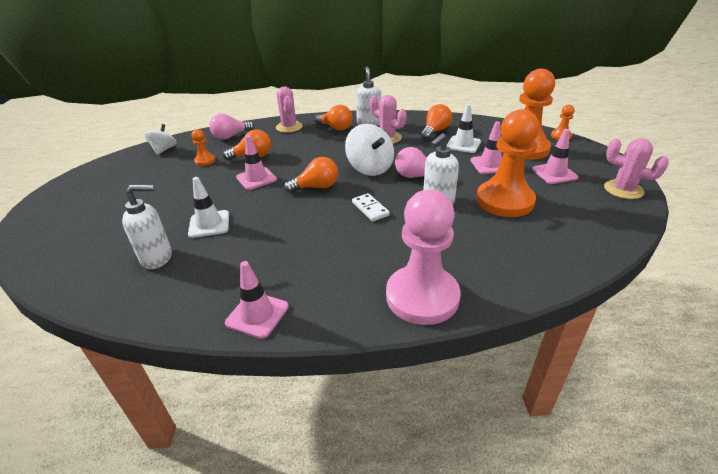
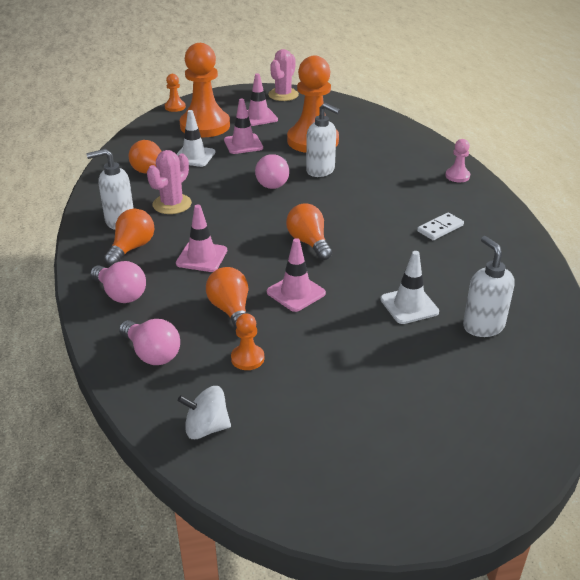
camera: 100 degrees left, 0 degrees up
pink traffic cone [225,261,289,339] -> pink traffic cone moved to [176,205,227,272]
pink cactus [276,86,303,133] -> pink light bulb [90,261,146,303]
white spinning top [345,124,394,176] -> none
white domino [352,193,390,221] -> white domino moved to [417,213,464,240]
pink pawn [386,190,461,325] -> pink pawn [445,139,470,182], size x0.43

